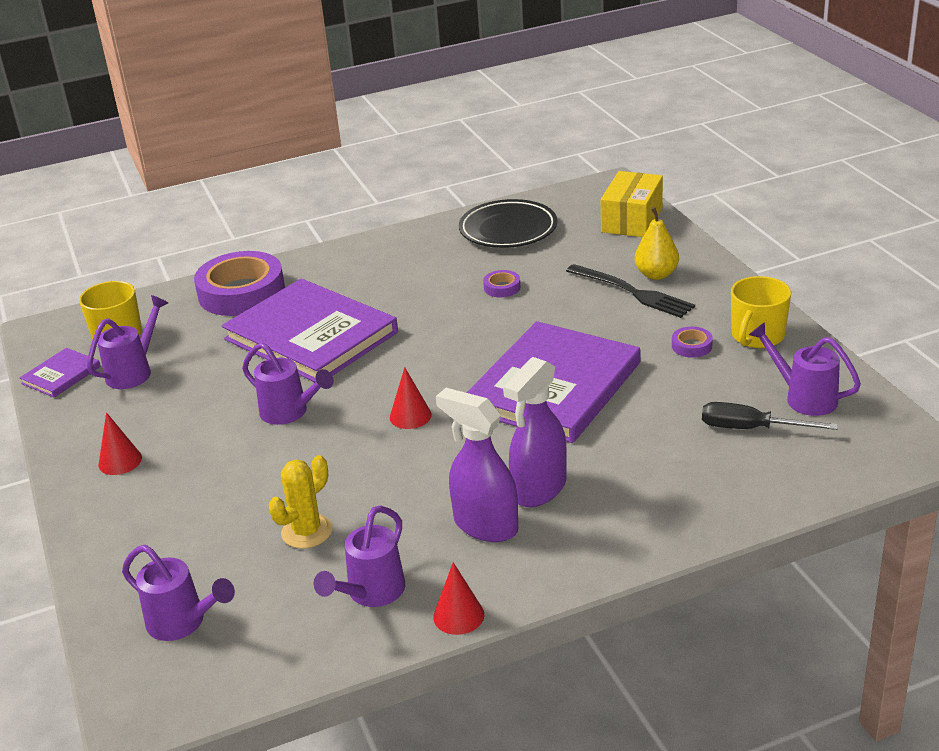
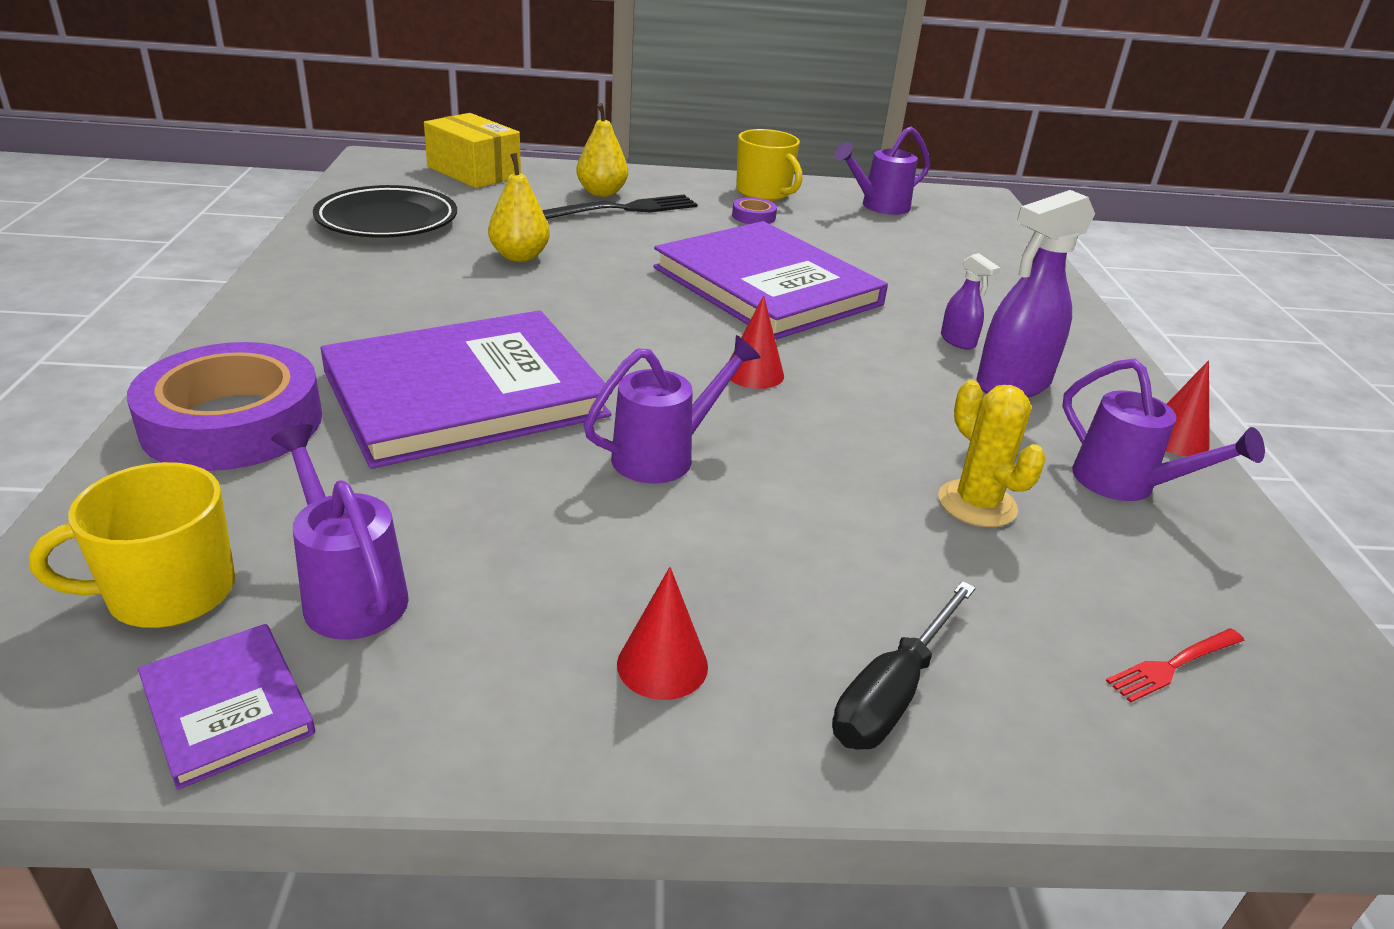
camera: 75 degrees left, 0 degrees up
purple watering can [122,545,235,641] -> red fork [1106,629,1245,703]
purple tape [483,270,521,297] -> yellow pear [488,153,550,262]
purple spray bottle [503,357,567,507] -> purple spray bottle [941,253,1000,350], size x0.50
black screwdriver [702,402,838,430] -> black screwdriver moved to [832,581,976,749]

